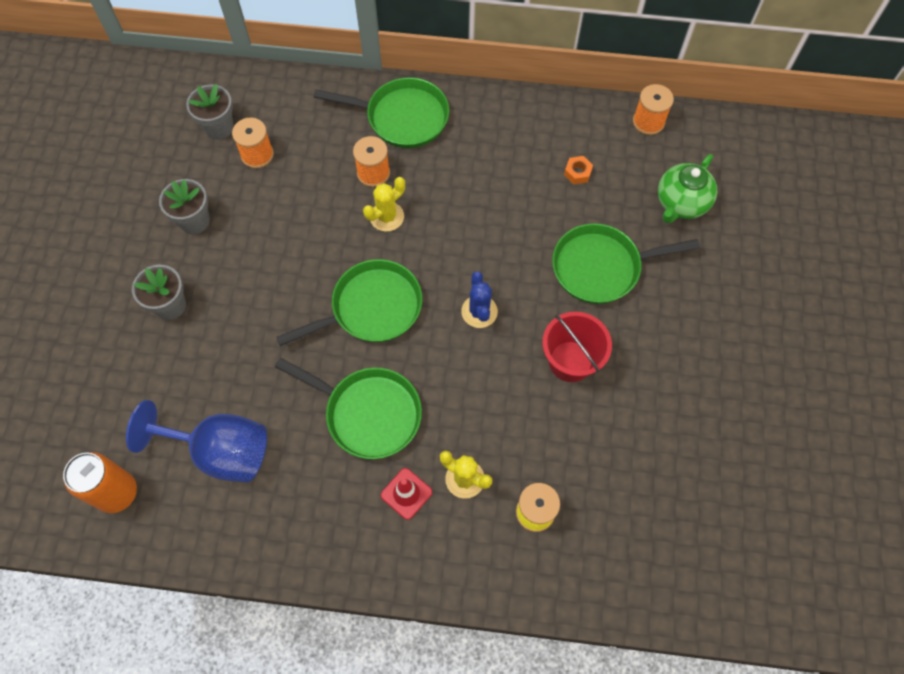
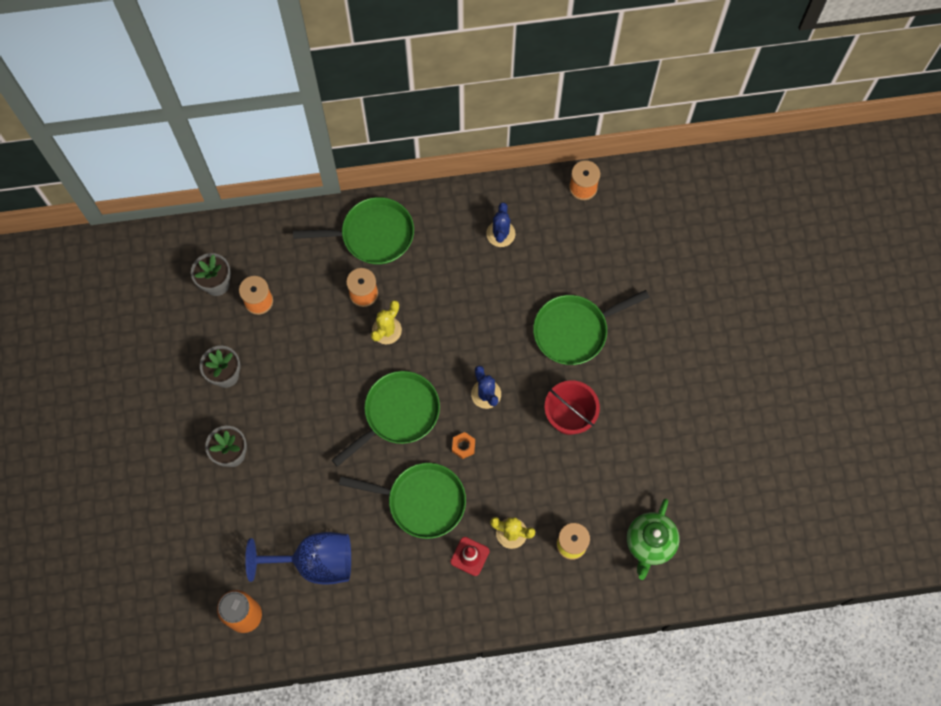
camera: 15 degrees left, 5 degrees up
orange nut [564,156,593,184] -> orange nut moved to [452,432,475,459]
green teapot [658,154,717,223] -> green teapot moved to [627,499,680,580]
none -> blue cactus [486,202,515,247]

